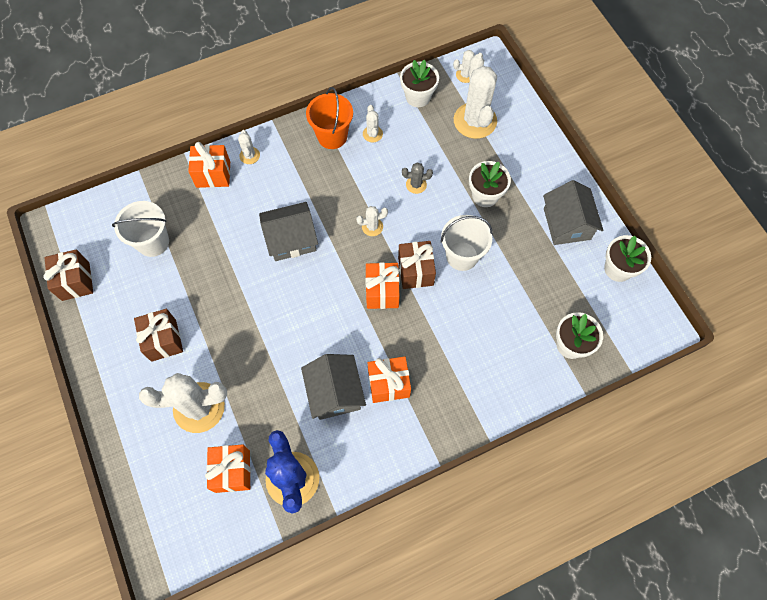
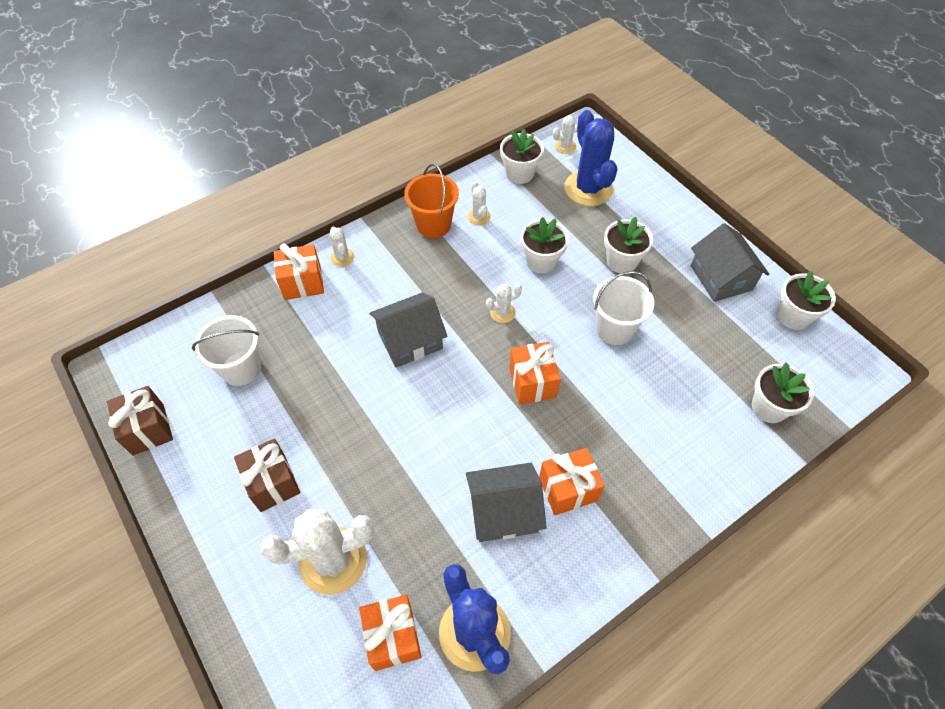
camera: 10 degrees left, 10 degrees down
grey house [301,354,366,420] -> grey house turned 75 degrees counterclockwise [466,463,547,542]
brown gift [398,241,436,289] -> none
grey cactus [402,162,433,194] -> white flower pot [521,217,569,274]
white cactus [454,54,497,139] -> blue cactus [565,110,618,206]

